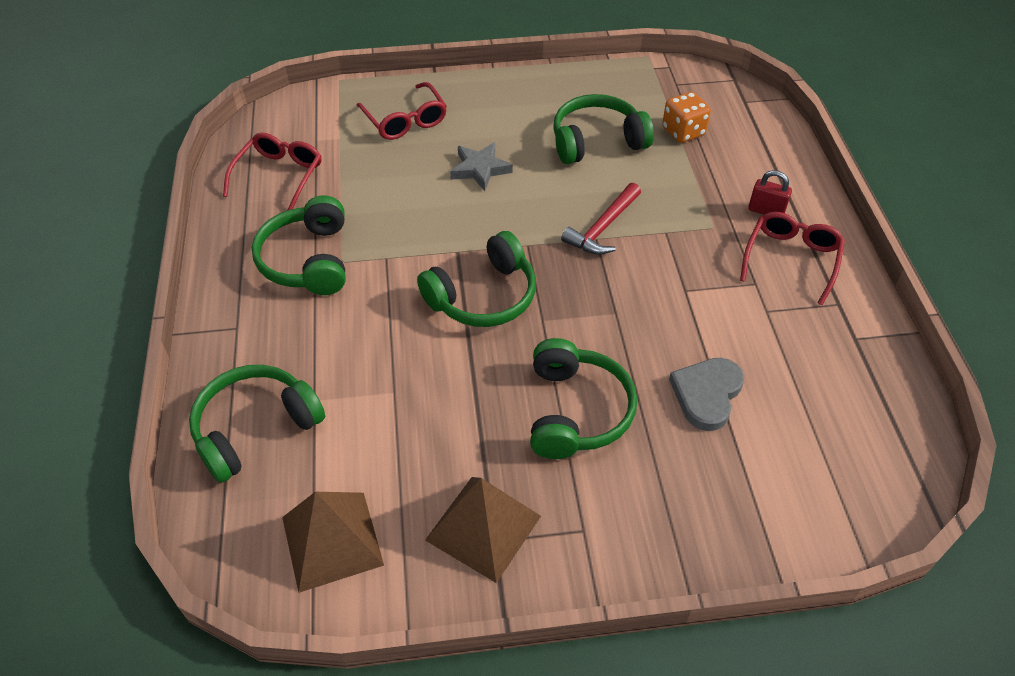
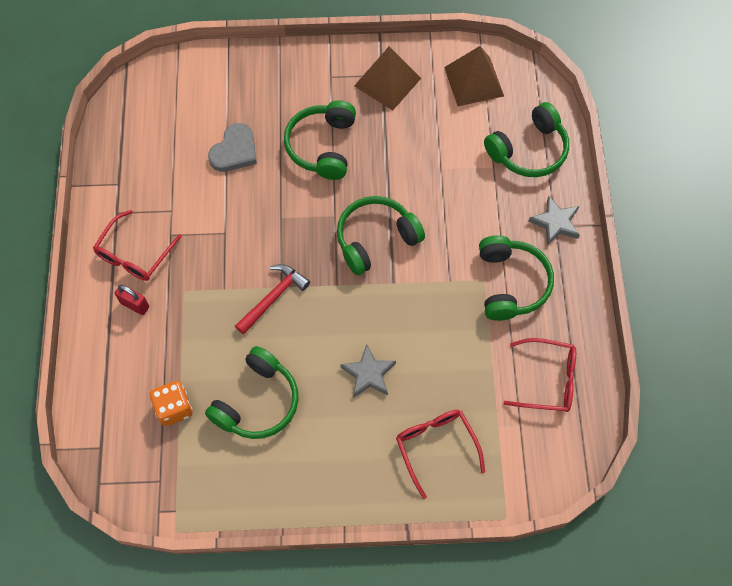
camera: 175 degrees left, 15 degrees up
red glasses [223,132,321,211] -> red glasses turned 105 degrees counterclockwise [504,338,576,412]
green headphones [553,94,654,164] -> green headphones turned 45 degrees counterclockwise [205,346,299,439]
none -> grey star [528,196,580,246]

